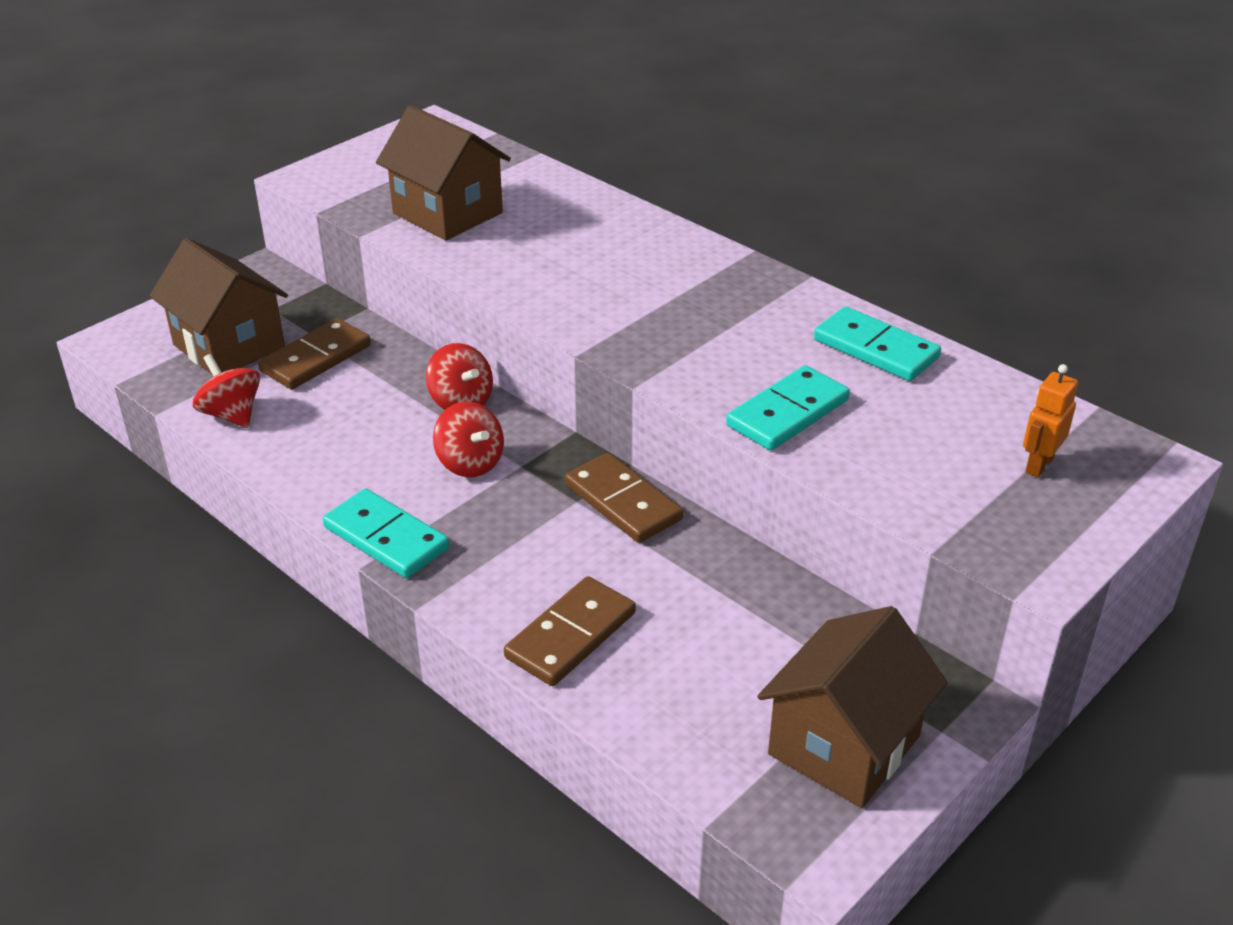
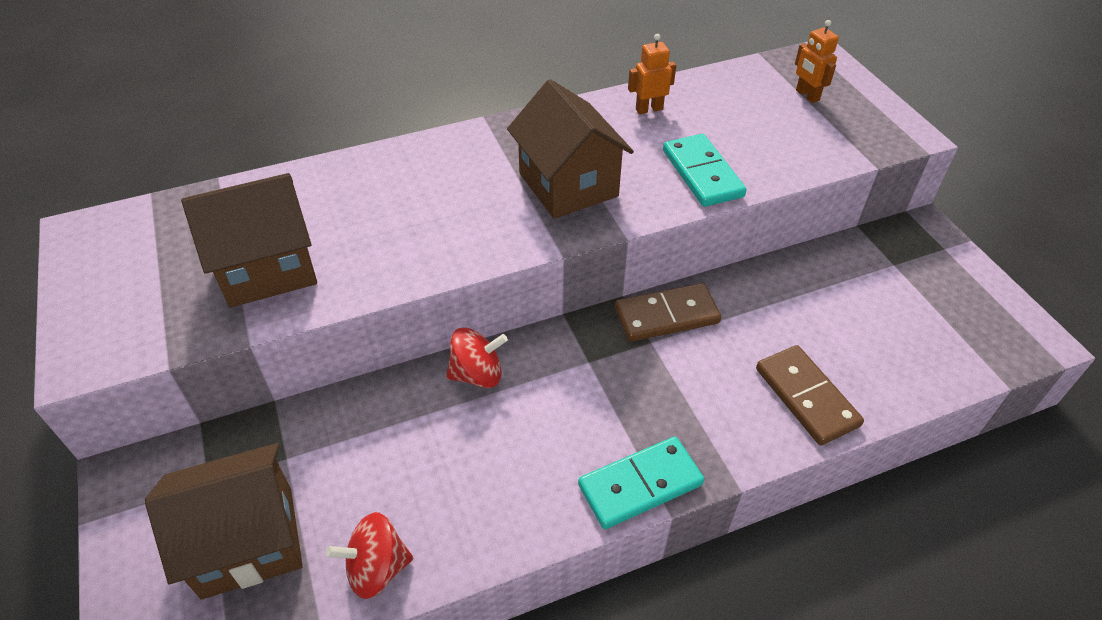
camera: 65 degrees left, 10 degrees up
brown domino [258,318,371,389] -> none
red spinning top [433,402,504,477] -> none
brown house [757,606,948,808] -> brown house moved to [507,79,634,219]
turquoise domino [814,306,941,381] -> orange robot [628,34,676,114]

